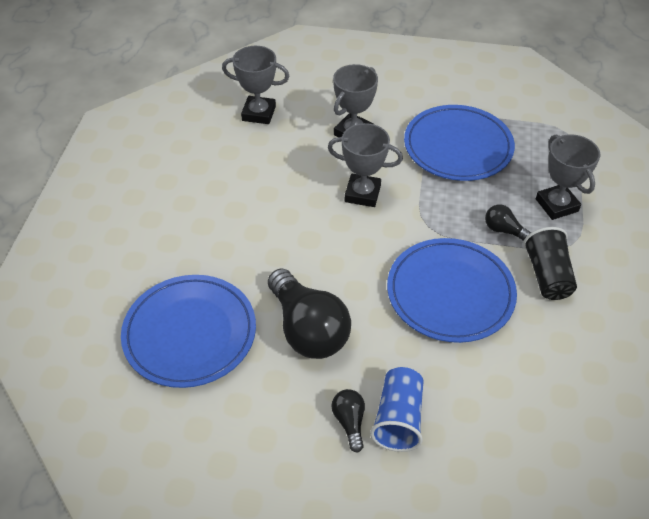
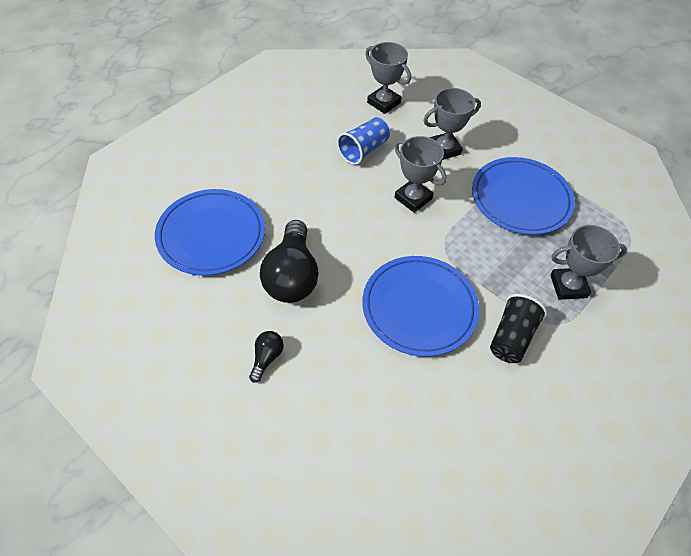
camera: 30 degrees right, 5 degrees up
blue cup [370,367,424,452] -> blue cup moved to [337,117,390,165]
black light bulb [485,204,532,241] -> none
grey trophy [536,134,600,220] -> grey trophy turned 75 degrees clockwise [550,225,627,300]

